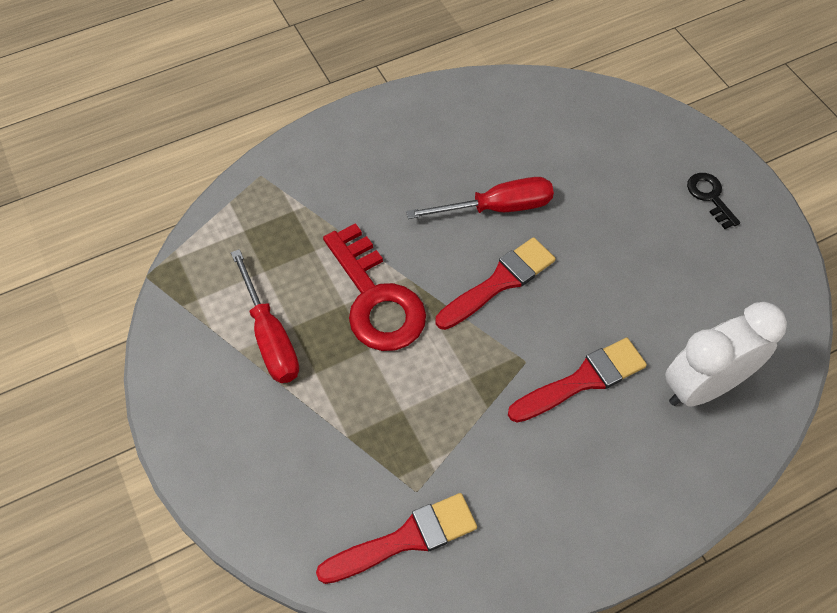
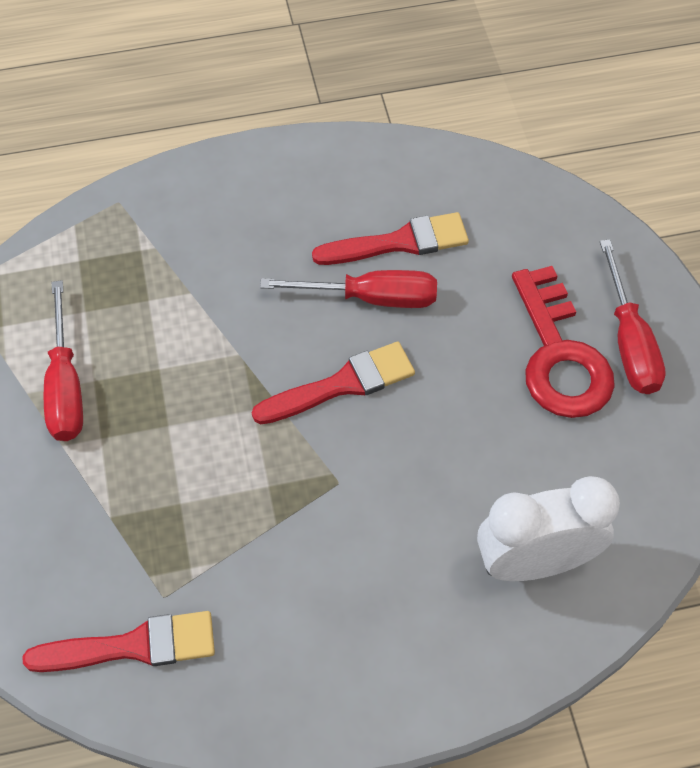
camera: 15 degrees right, 0 degrees up
red key [323,223,426,351] -> red key moved to [512,266,615,418]
red brush [508,337,647,422] -> red brush moved to [312,212,469,265]
black key [687,173,740,229] -> red screwdriver [600,239,666,394]

